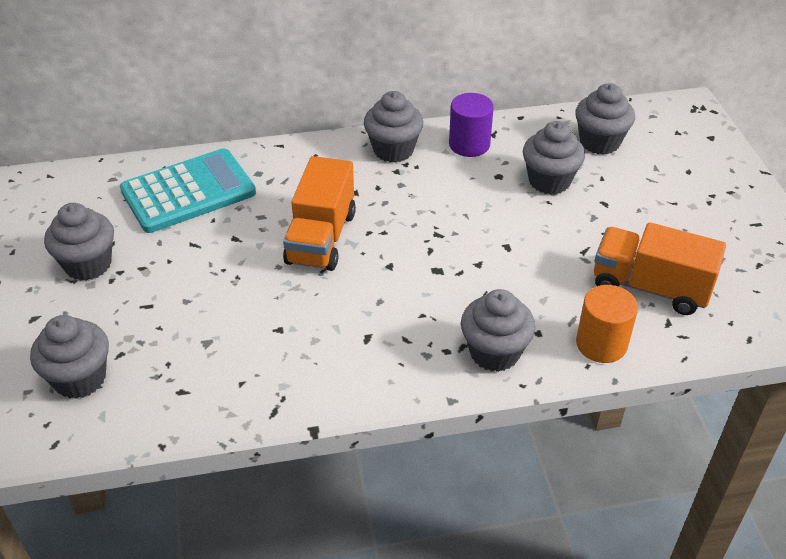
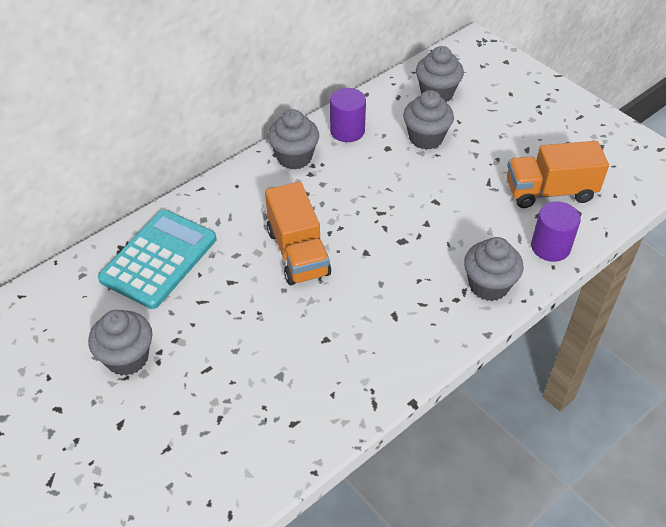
camera: 30 degrees left, 5 degrees up
grey cupcake [30,315,109,399] -> none
orange cylinder [576,285,638,363] -> purple cylinder [531,201,581,262]

